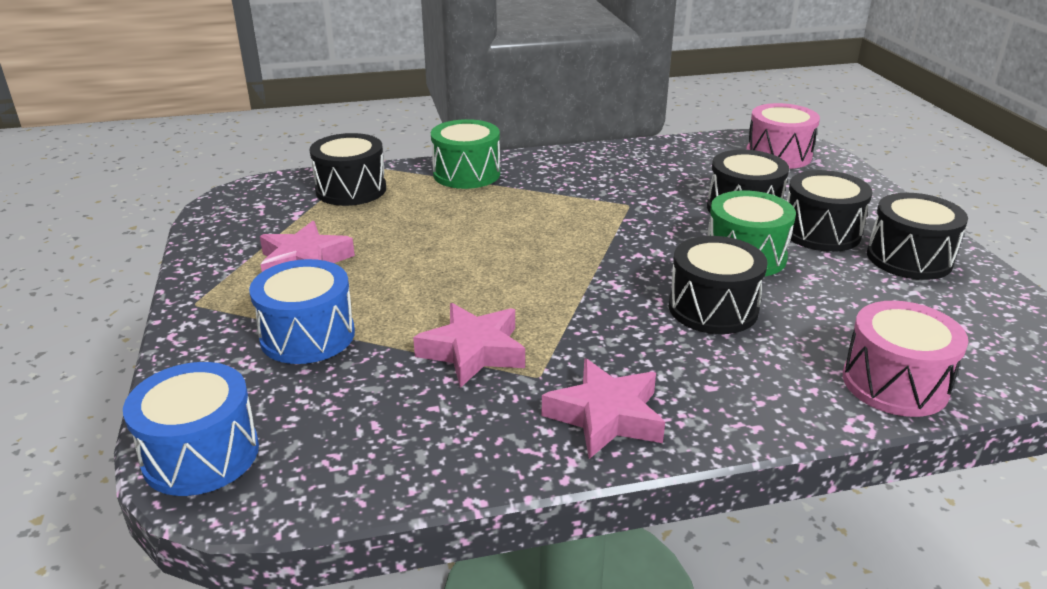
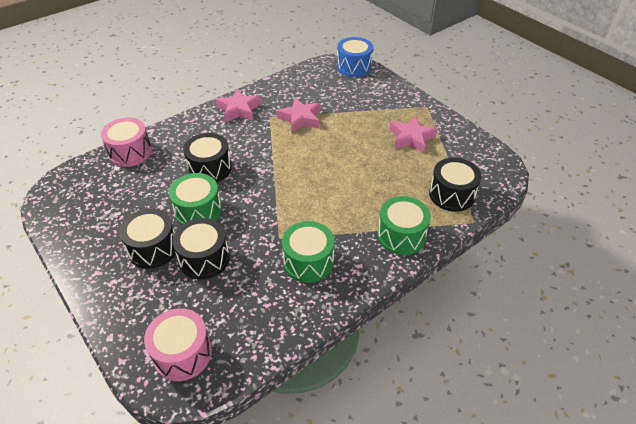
camera: 155 degrees right, 15 degrees up
blue drum [249,259,355,364] -> none
black drum [867,193,968,280] -> none
none -> green drum [282,221,334,283]

